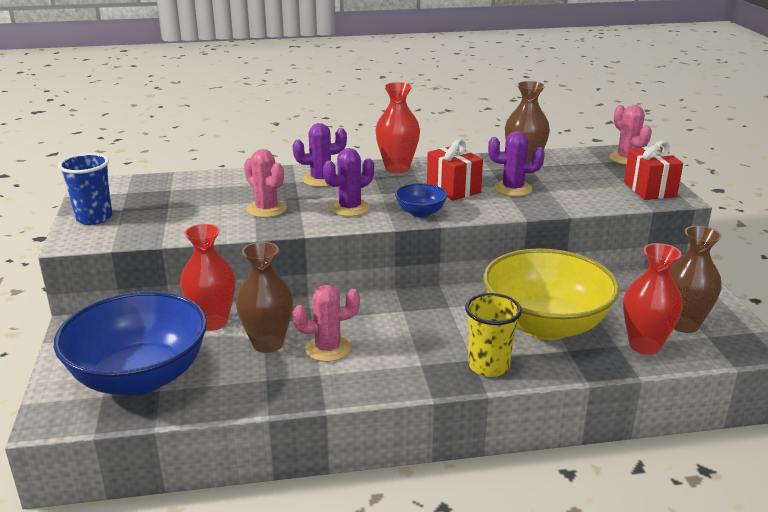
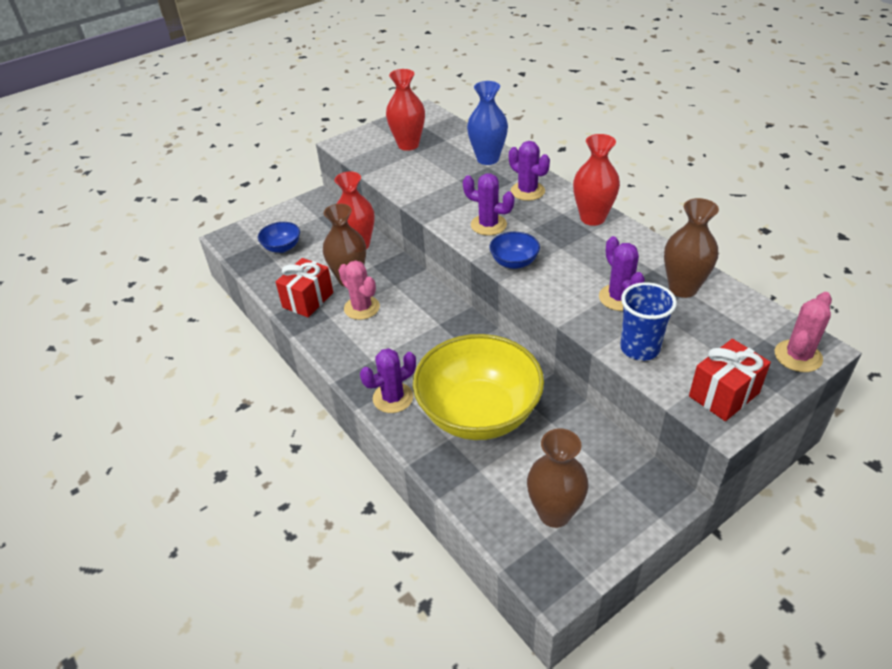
camera: 65 degrees right, 15 degrees up
blue bowl [54,291,207,395] -> blue bowl [258,222,300,253], size x0.43
blue cup [58,153,112,225] -> blue cup moved to [620,282,677,361]
pink cactus [244,149,287,218] -> none
red gift [427,139,483,201] -> red gift moved to [276,258,333,317]
yellow cup [465,293,522,377] -> purple cactus [360,348,416,413]
red vase [623,243,683,355] -> red vase moved to [386,69,425,151]
none -> blue vase [467,81,508,165]

